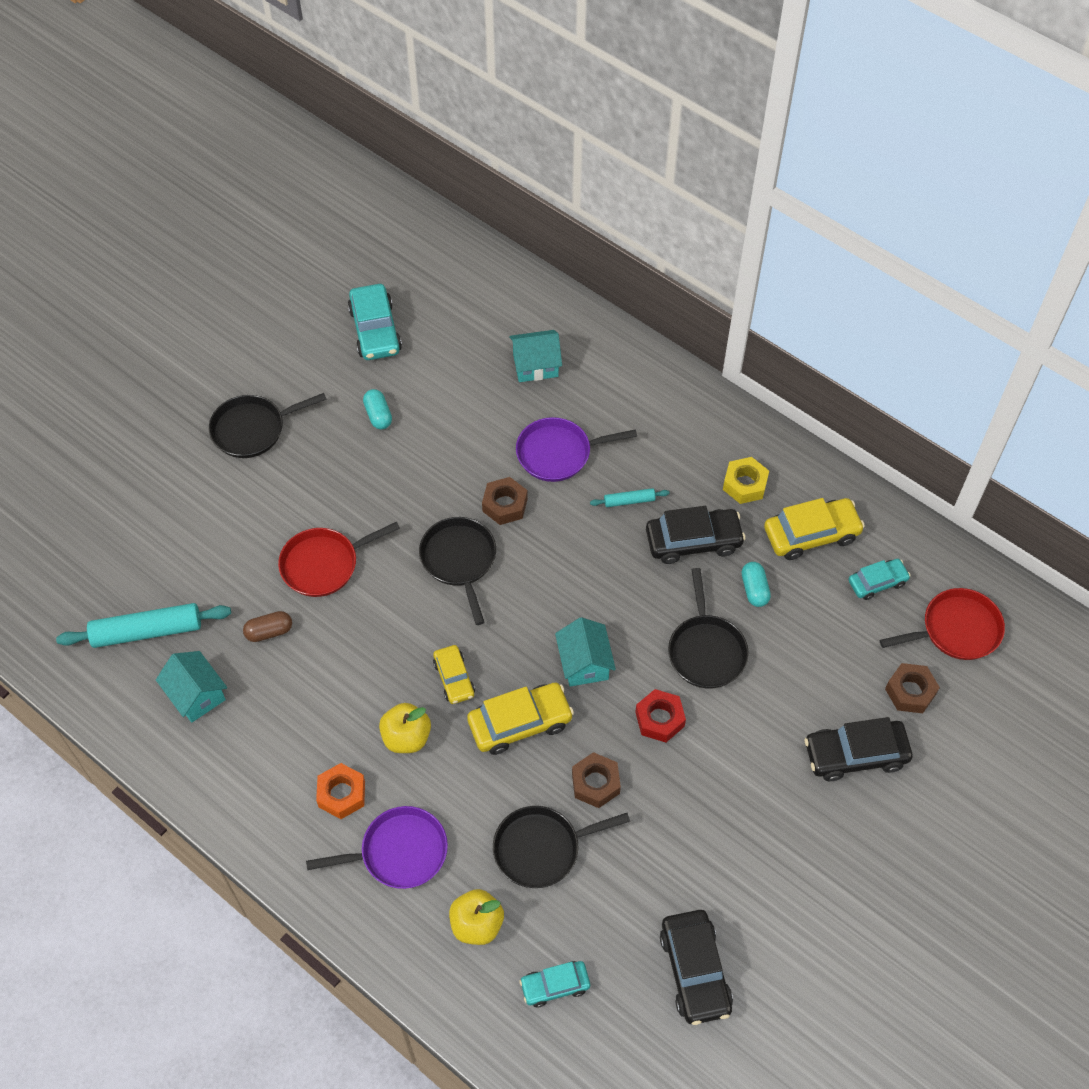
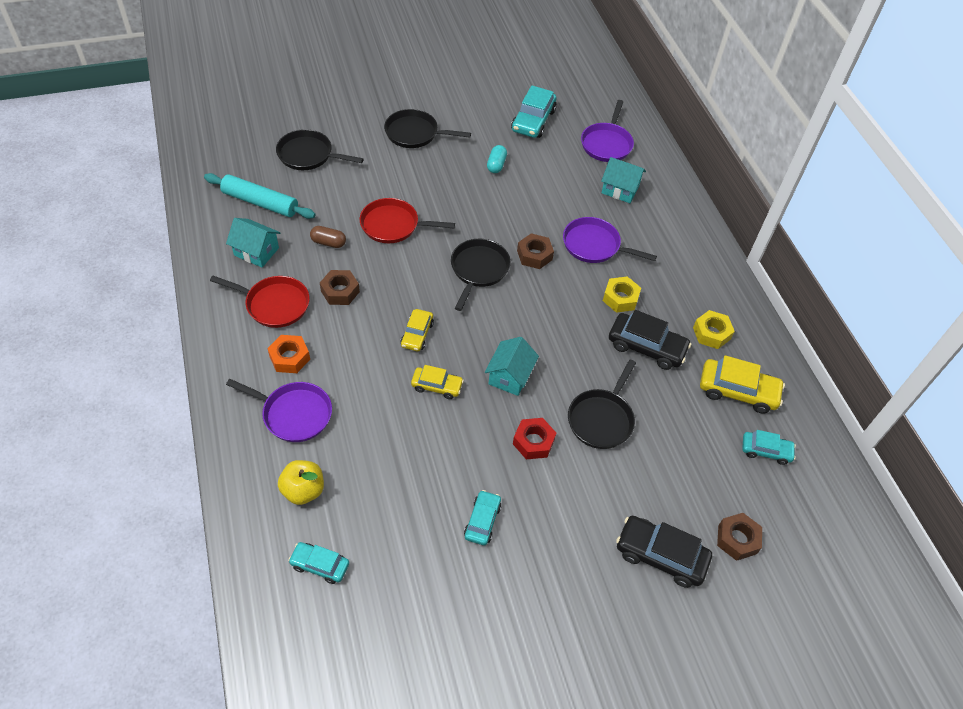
camera: 30 degrees right, 5 degrees down
turquoise house [156,651,227,723] -> turquoise house turned 60 degrees counterclockwise [226,218,280,267]
yellow apple [379,703,431,753] -> none
yellow car [467,683,574,755] -> yellow car [411,365,464,399], size x0.61
black pan [493,806,630,888] -> black pan moved to [276,129,364,170]
brown nut [572,752,621,808] -> brown nut moved to [320,270,360,305]
turquoise rolling pin [590,488,670,507] -> yellow nut [603,276,641,313]
black car [660,910,733,1025] -> none
turquoise capsule [742,562,771,607] -> none
red pan [880,588,1005,660] -> red pan moved to [210,276,310,328]
none -> turquoise car [464,490,502,545]
none -> purple pan [581,100,634,162]

